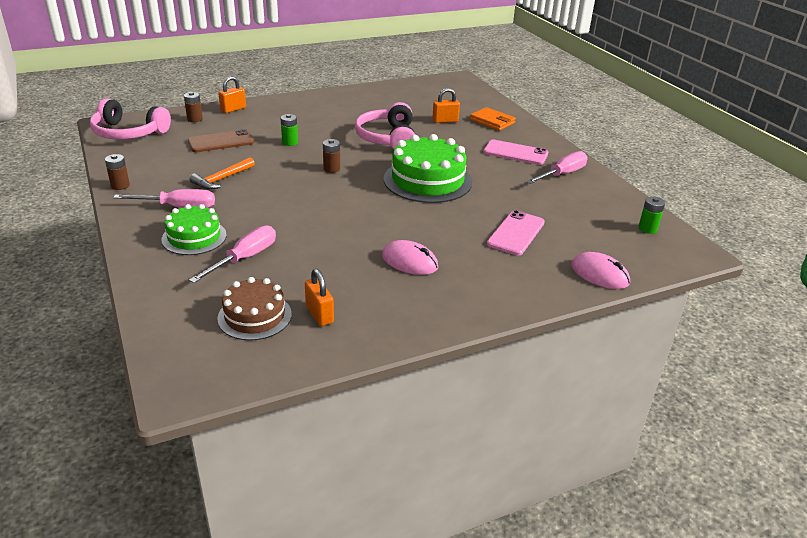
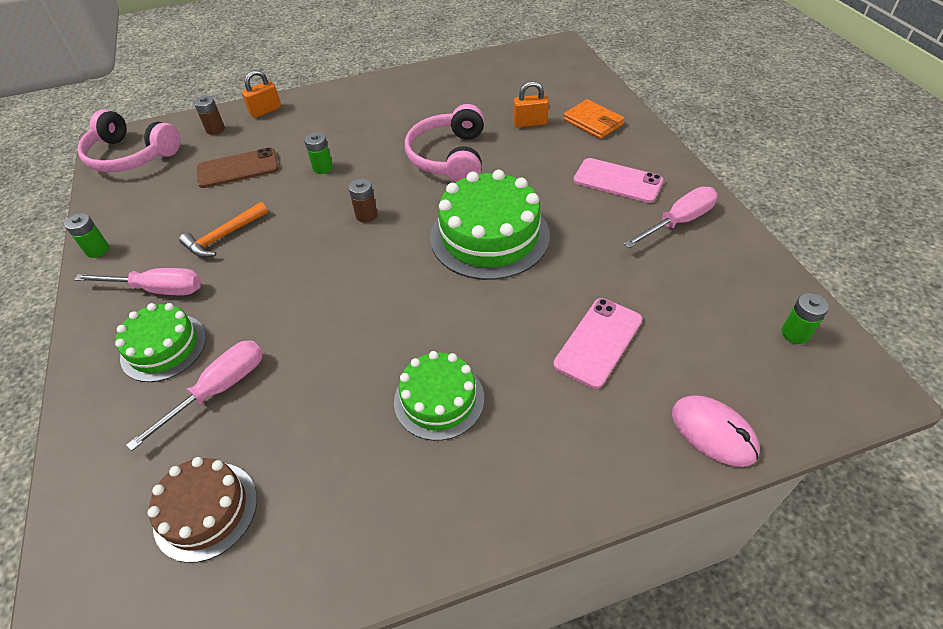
camera: 10 degrees right, 15 degrees up
brown battery [105,154,130,190] -> green battery [64,213,109,258]
orange padlock [305,269,334,326] -> none
pink mouse [382,240,438,275] -> green cake [394,351,484,441]

